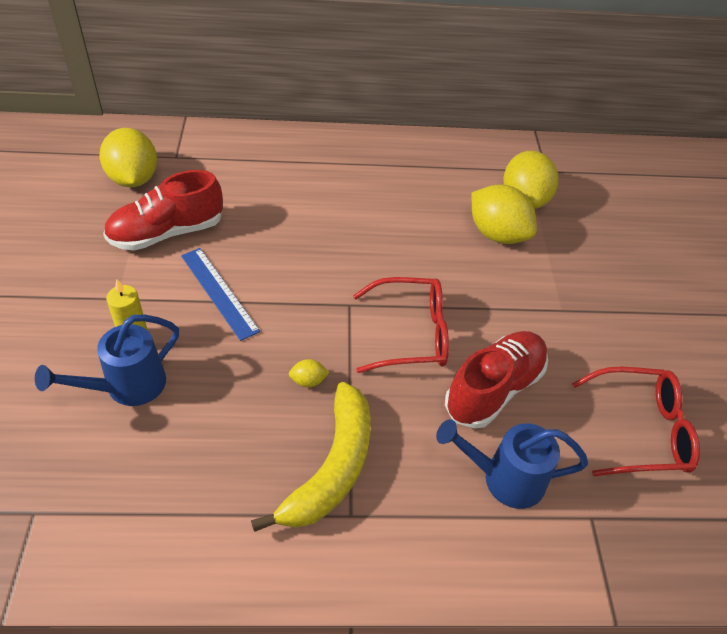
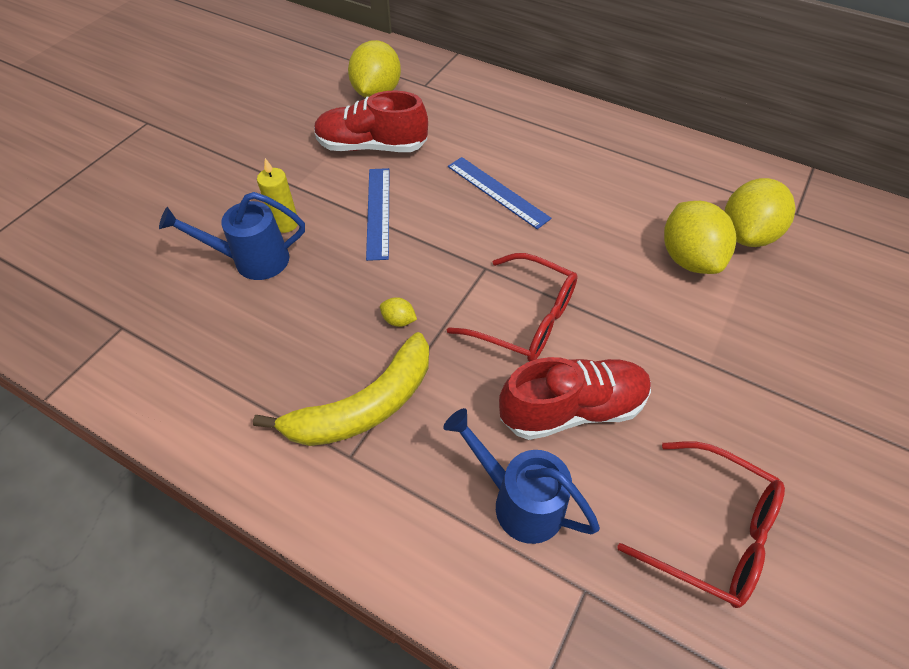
camera: 35 degrees right, 5 degrees up
none -> blue ruler [448,157,551,229]

